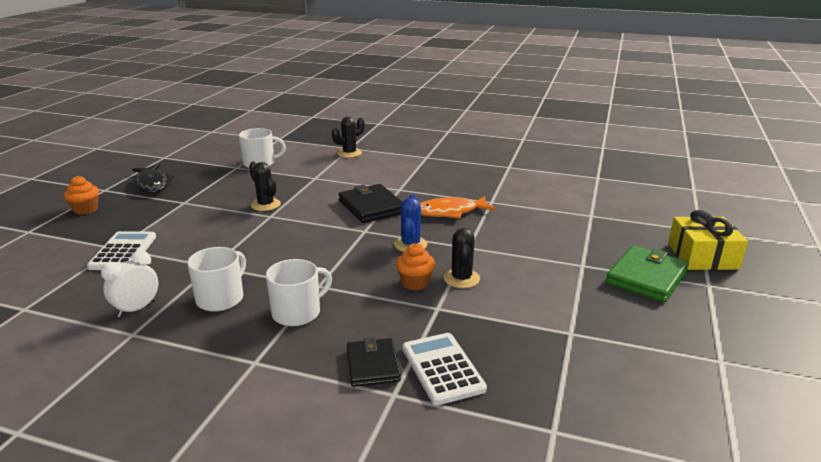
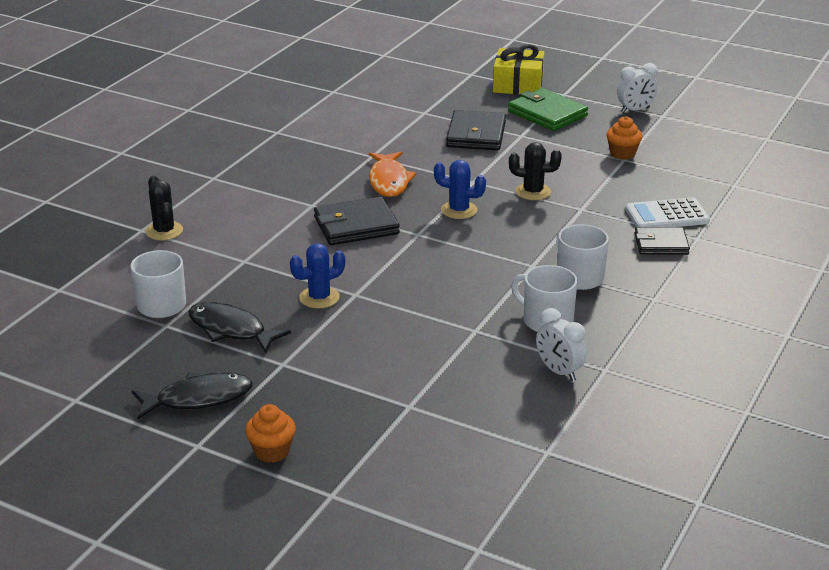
camera: 80 degrees left, 5 degrees up
white calculator [87,231,156,270] -> none
black cactus [249,161,281,211] -> blue cactus [290,243,345,309]
orange cupcake [396,243,435,290] -> orange cupcake moved to [606,116,643,160]
none -> black fish [188,302,291,354]
none -> black wallet [446,110,506,150]
none -> white clock [617,63,658,113]

